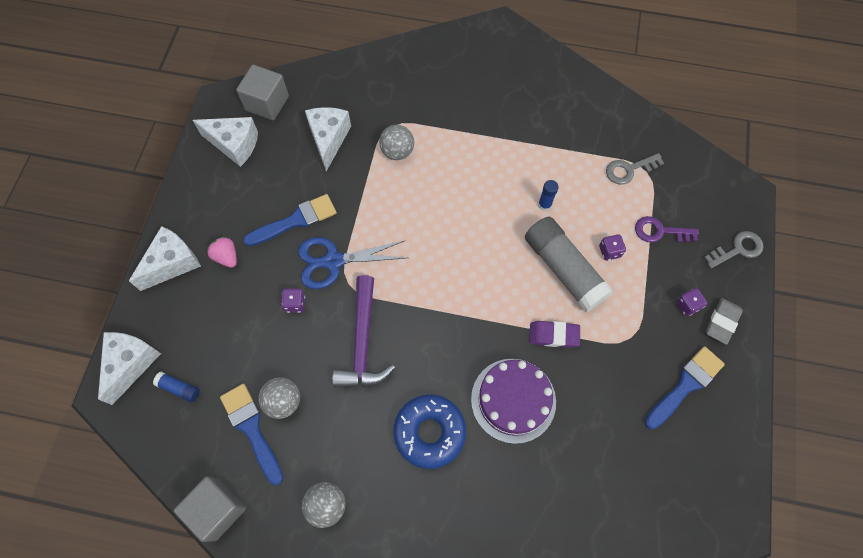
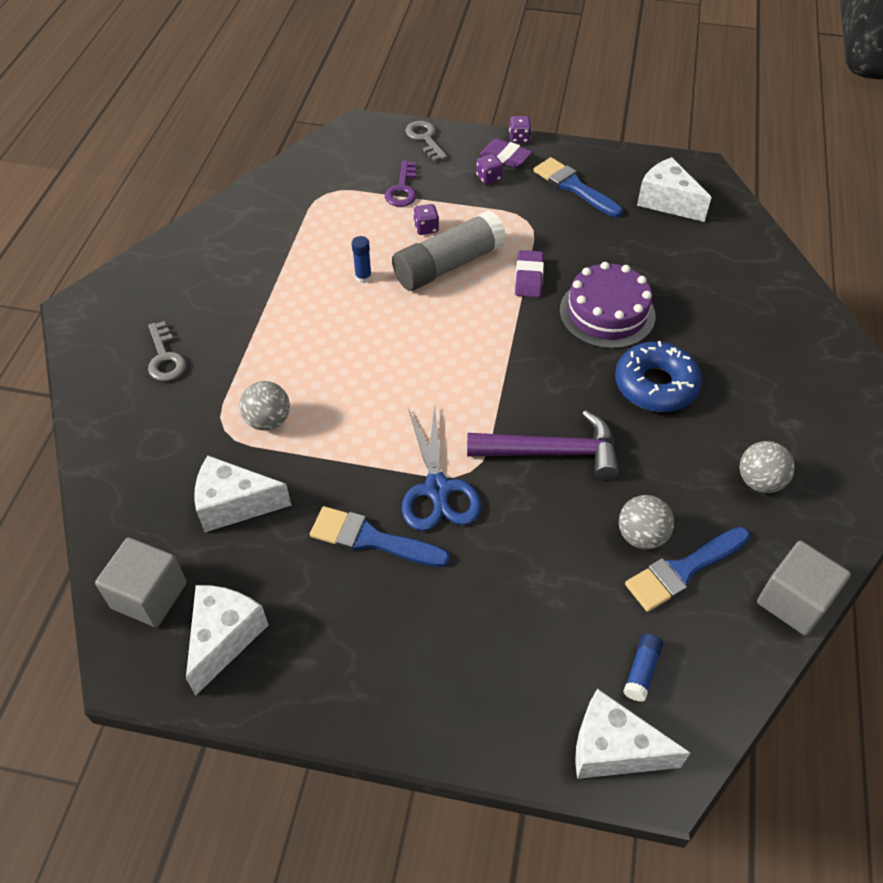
camera: 90 degrees left, 15 degrees down
white cheese [129,226,201,291] -> white cheese moved to [637,157,712,222]
pink strawberry [207,236,237,268] -> none
blue brush [243,194,337,246] -> blue brush turned 45 degrees counterclockwise [310,506,450,567]
purple dice [281,289,305,313] -> purple dice moved to [509,116,532,143]
grey key [606,153,664,185] -> grey key moved to [148,321,186,381]
grey eraser [706,298,743,345] -> purple eraser [480,138,532,168]

